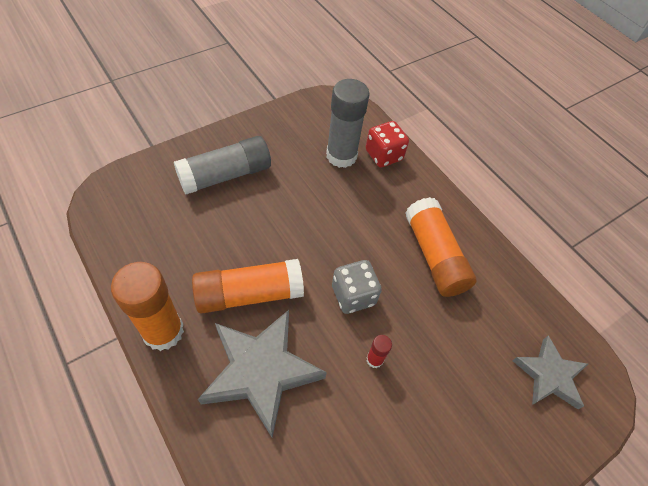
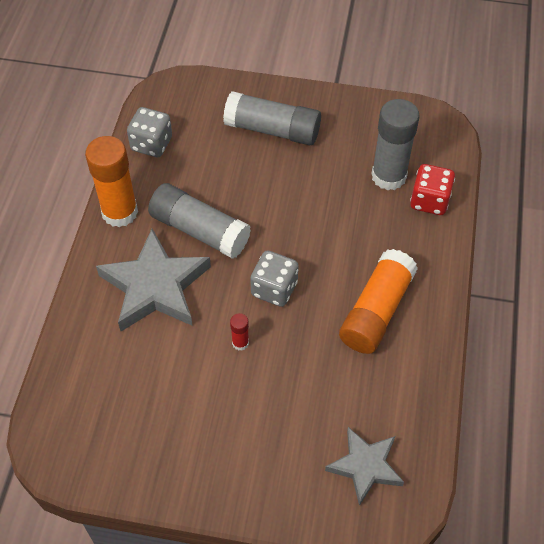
camera: 50 degrees right, 0 degrees up
orange glue stick [192,259,304,314] -> grey glue stick [148,183,251,259]
none -> grey dice [127,107,172,157]

